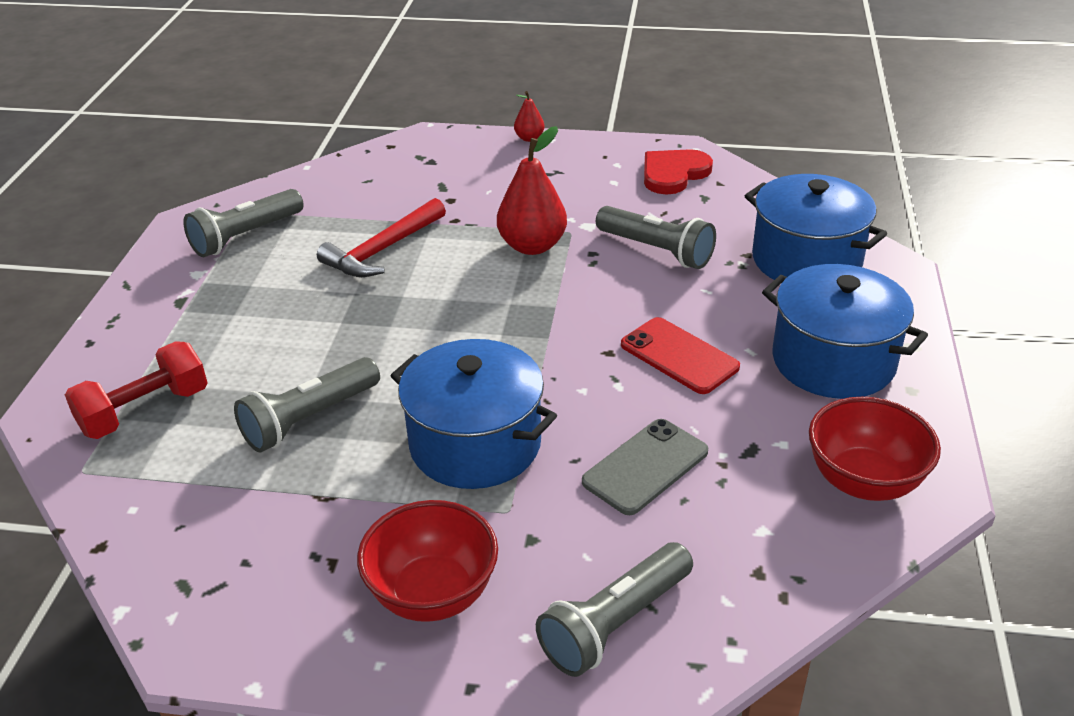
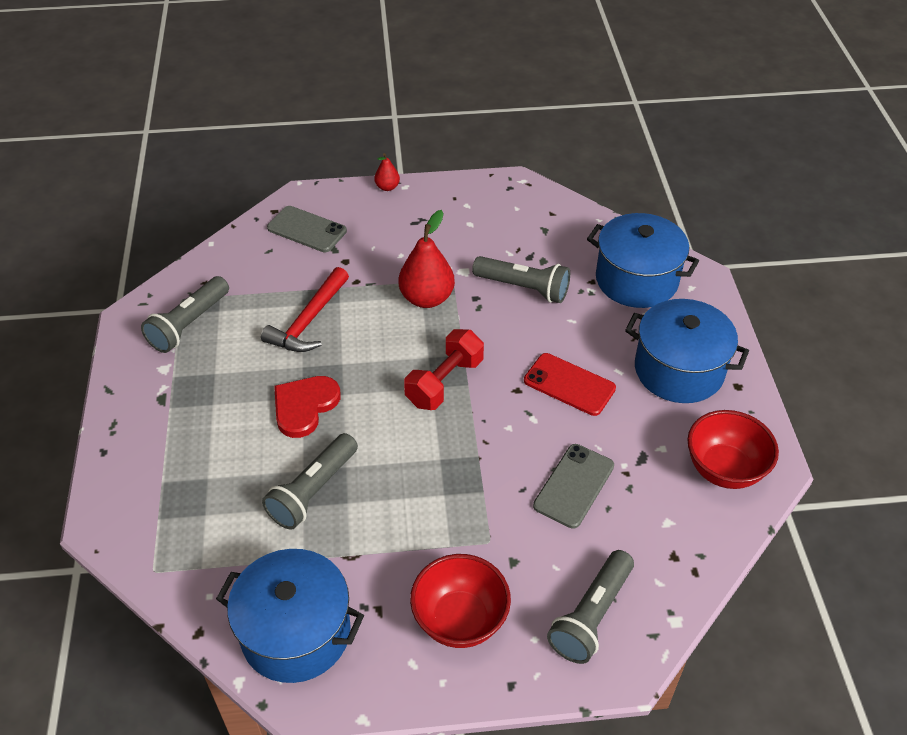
camera: 15 degrees left, 10 degrees up
red dumbbell [65,341,207,439] -> red dumbbell moved to [404,329,484,410]
blue pot [390,339,557,489] -> blue pot moved to [216,549,364,683]
red heart [644,149,713,194] -> red heart moved to [274,376,341,438]
none -> grey phone [267,206,347,252]

